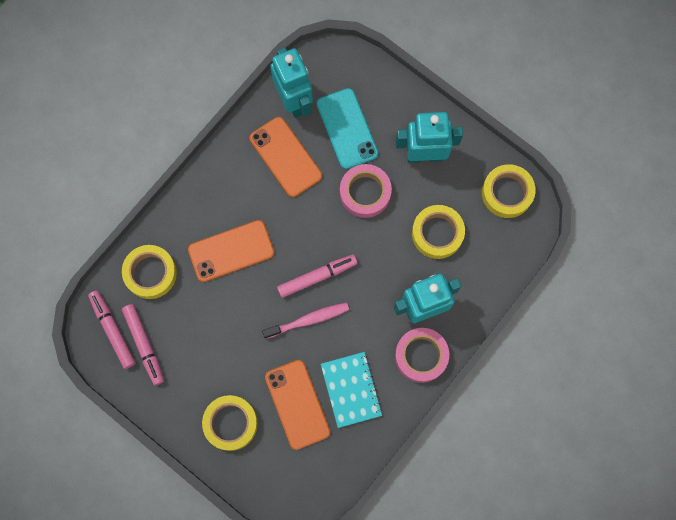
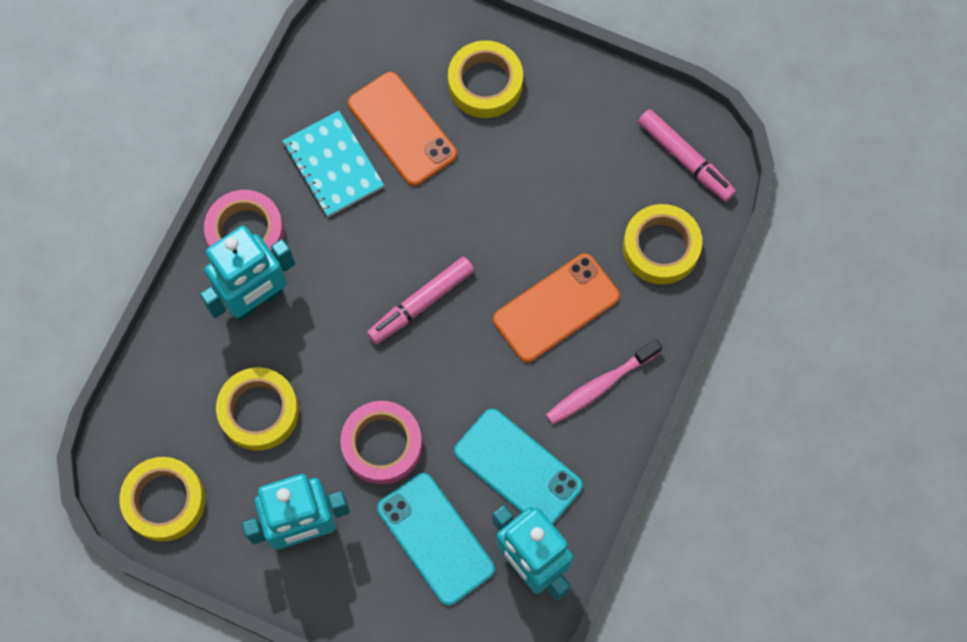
camera: 165 degrees right, 5 degrees down
pink marker [122,304,164,385] -> none
orange phone [249,117,322,197] -> turquoise phone [454,409,583,524]
pink toothbrush [262,302,349,339] -> pink toothbrush moved to [546,339,662,424]

